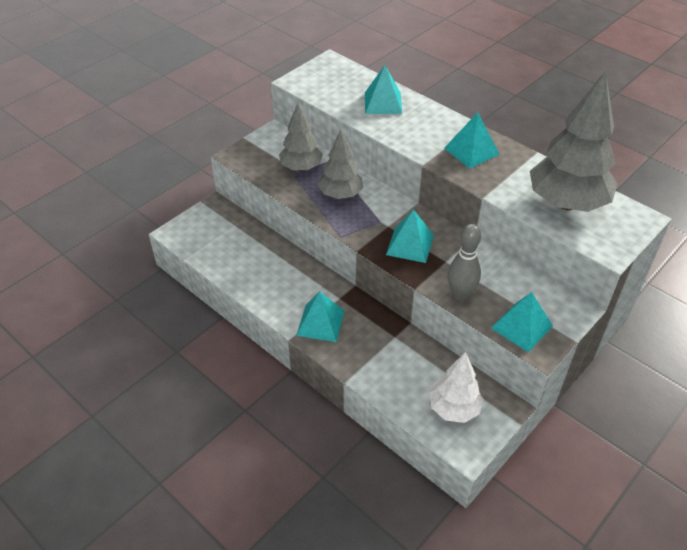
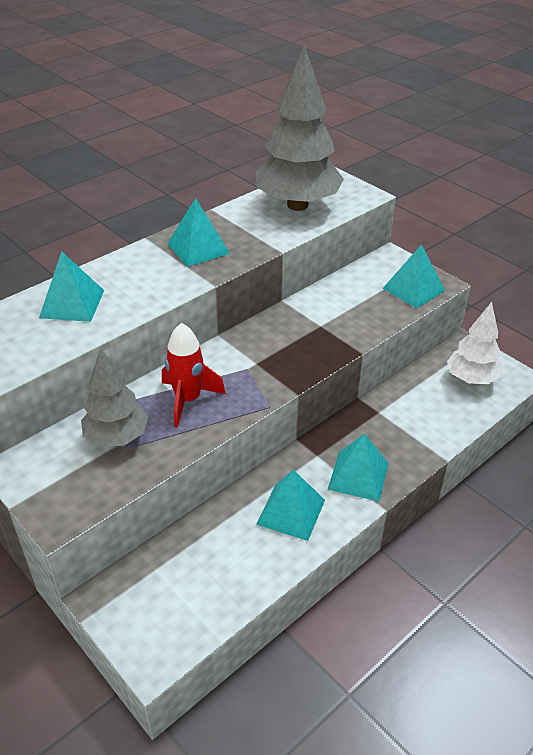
camera: 85 degrees left, 5 degrees down
grey tree [318,129,363,199] -> red rocket [162,323,226,428]
turquoise pyramid [386,209,434,263] -> turquoise pyramid moved to [256,470,325,541]
grey bowling pin [448,224,481,300] -> none

